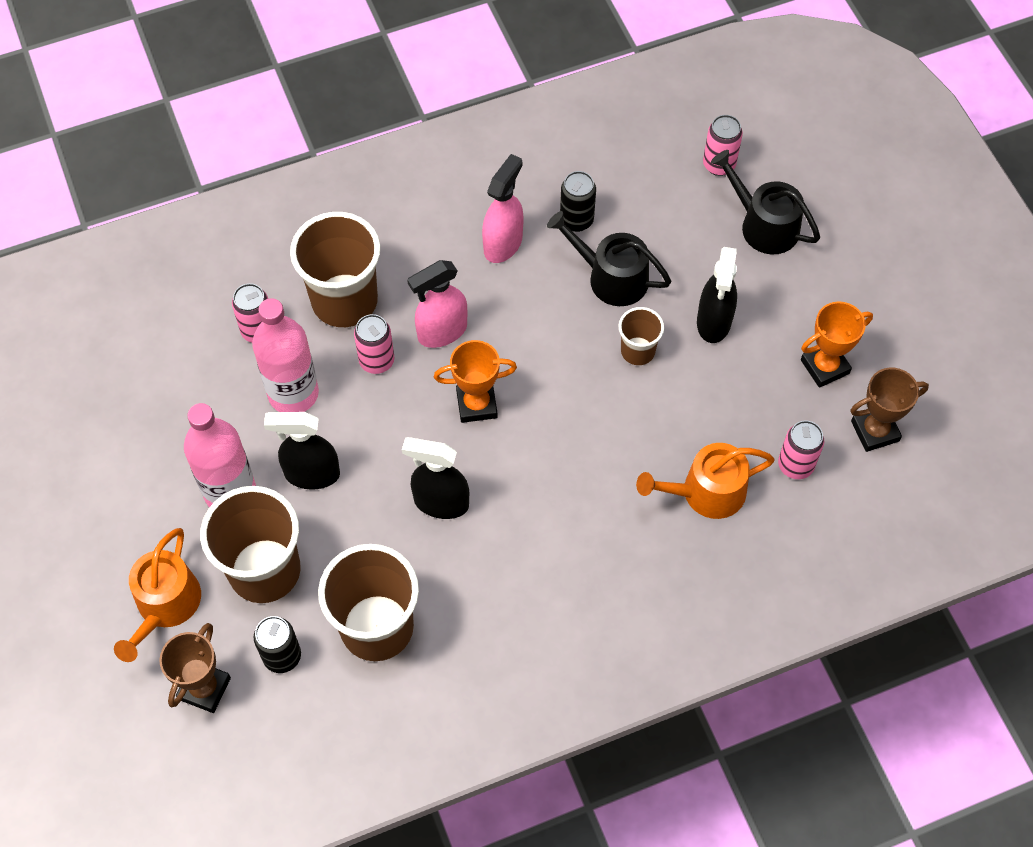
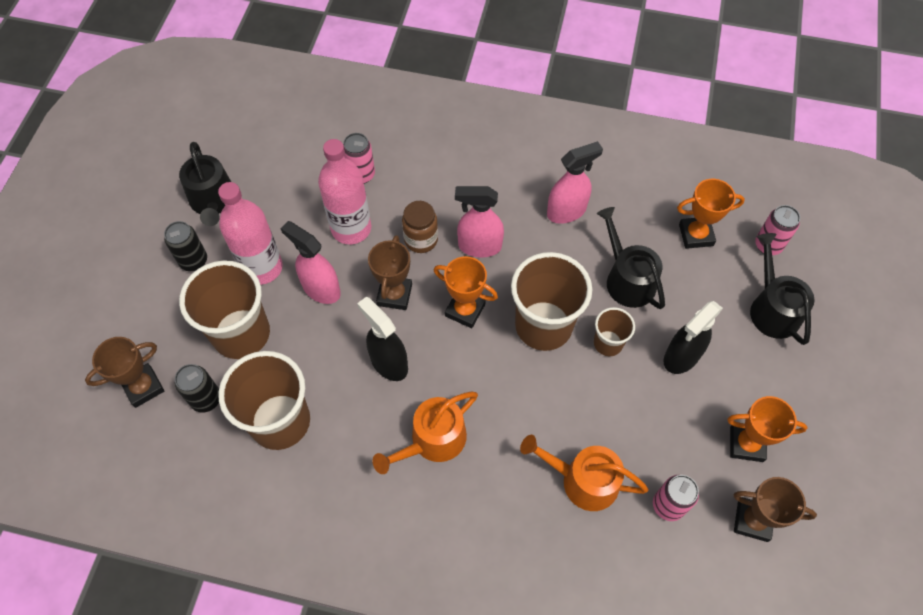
camera: 35 degrees right, 0 degrees up
orange watering can [114,528,201,662] -> orange watering can moved to [373,392,478,474]
black spray bottle [264,412,340,490] -> pink spray bottle [280,221,341,304]
brown cup [290,212,380,327] -> brown cup moved to [511,252,592,351]
pink can [354,314,394,374] -> brown jar [402,201,438,253]
black can [560,171,596,232] -> black can moved to [164,221,207,271]
none -> black watering can [179,142,231,226]
none -> brown trophy [368,235,412,310]
none -> orange trophy [677,179,745,249]

